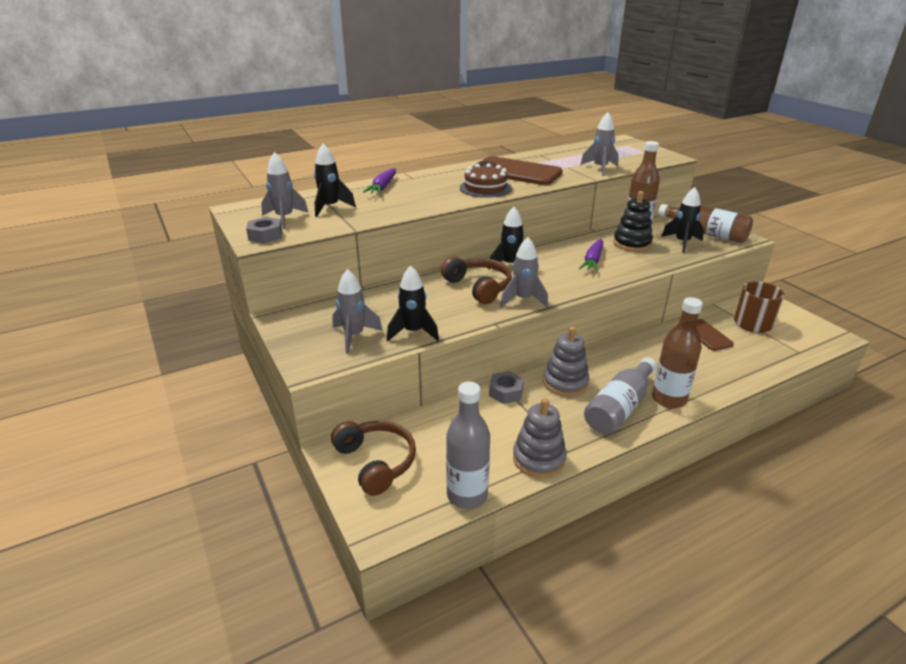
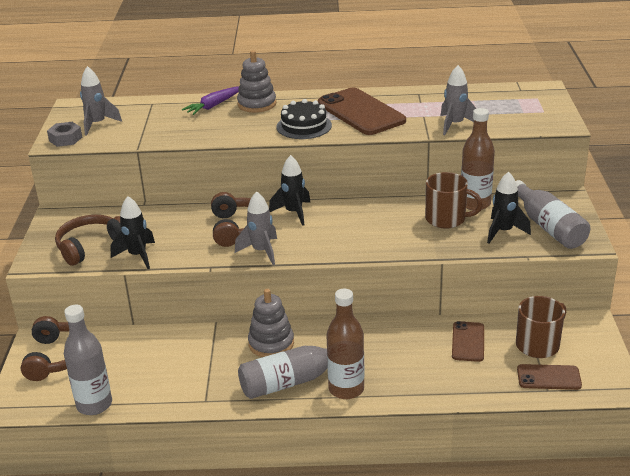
camera: 30 degrees right, 0 degrees up
black rocket [314,143,356,217] -> none
grey rocket [332,269,383,354] -> brown headphones [55,215,121,266]
brown cake [460,163,512,198] -> black cake [276,99,332,139]
grey nut [489,371,524,404] -> none
grey stacking toy [513,398,567,478] -> grey stacking toy moved to [237,50,276,112]
purple carrot [579,239,603,272] -> none
black stacking toy [613,191,653,251] -> brown mug [425,172,483,229]
brown bottle [658,204,753,243] -> grey bottle [515,180,590,249]
none -> brown phone [517,364,582,390]

